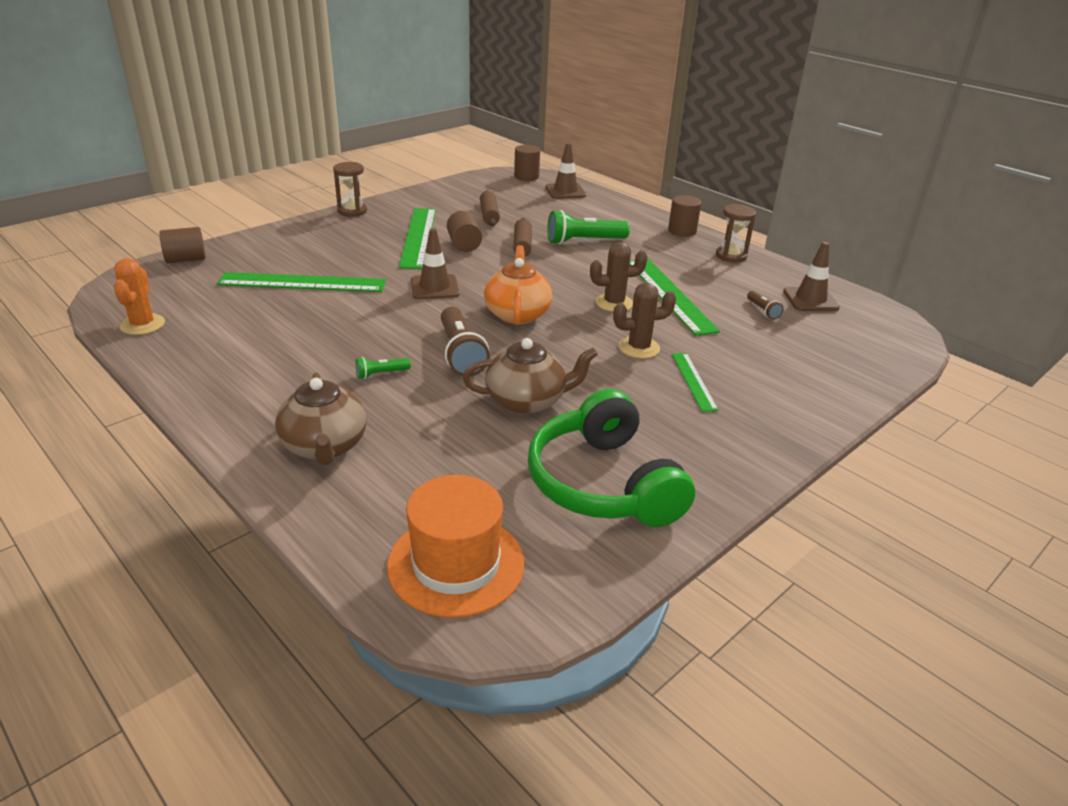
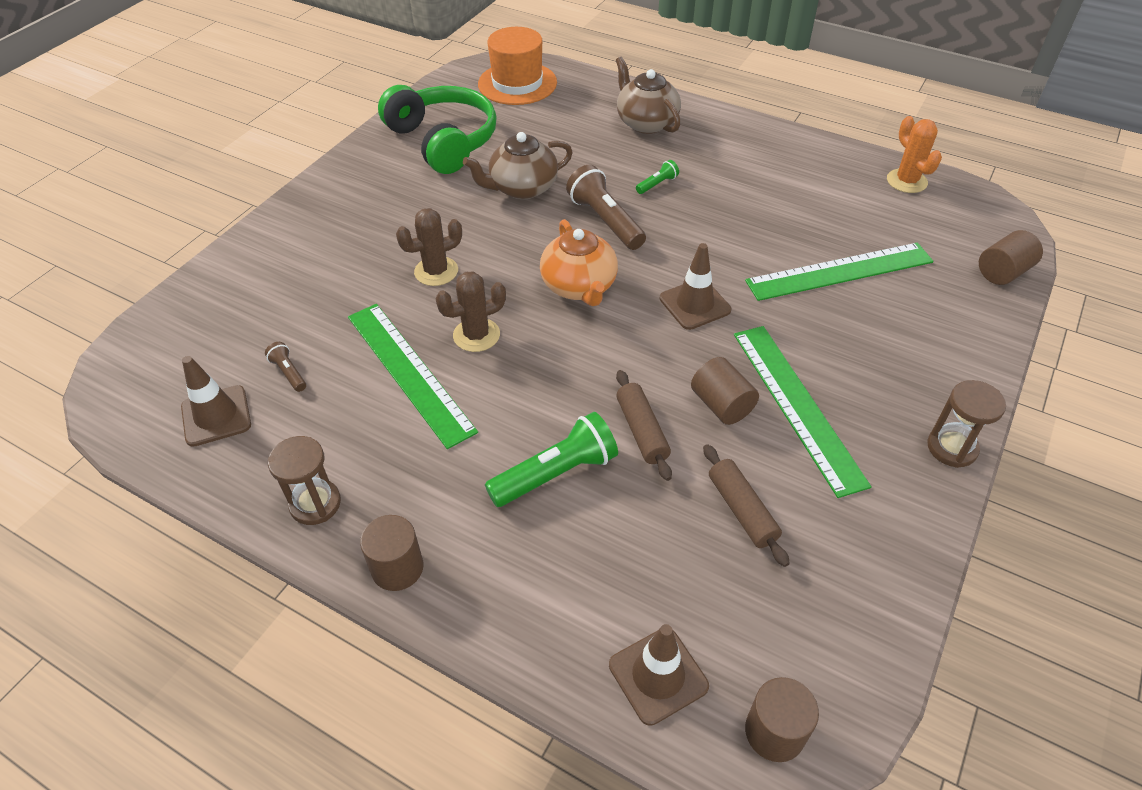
camera: 165 degrees right, 15 degrees up
green ruler [672,353,719,412] -> none

